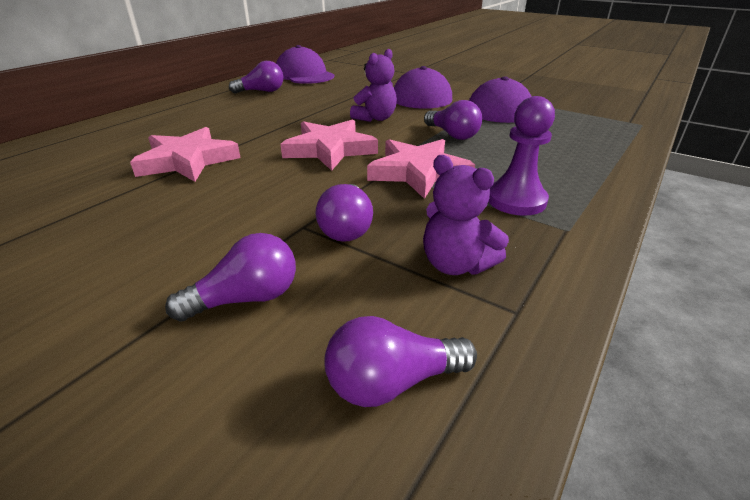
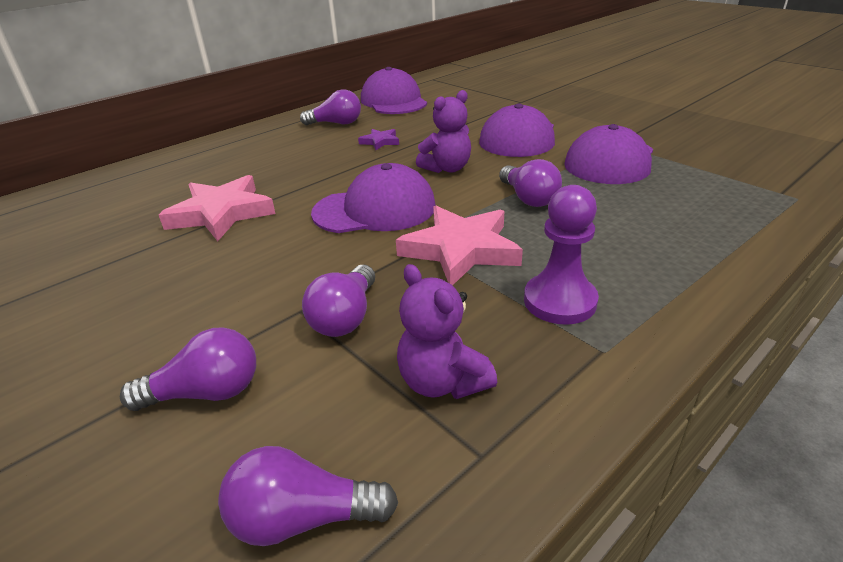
camera: 15 degrees right, 0 degrees up
pink star [280,119,378,171] -> purple cap [311,163,436,233]
none -> purple star [358,129,399,150]

